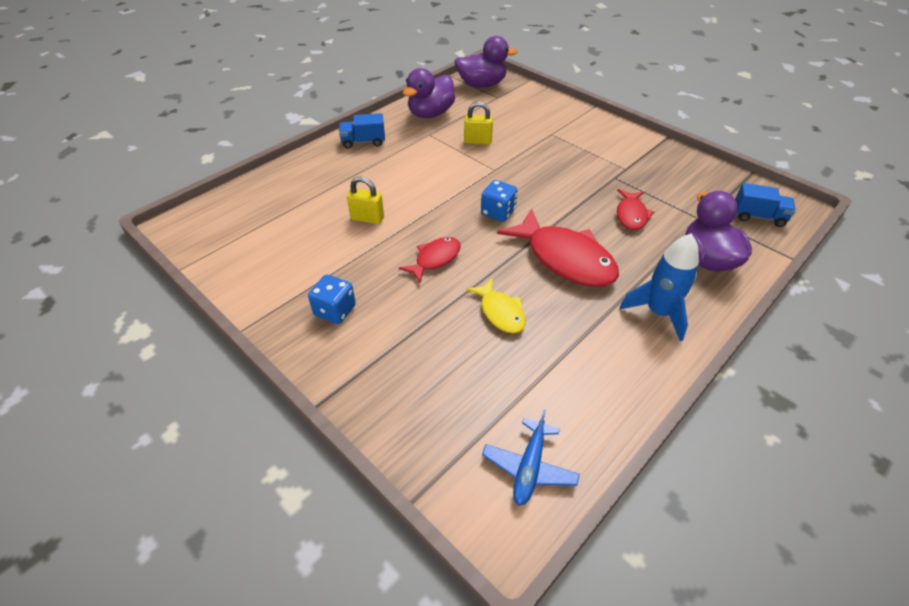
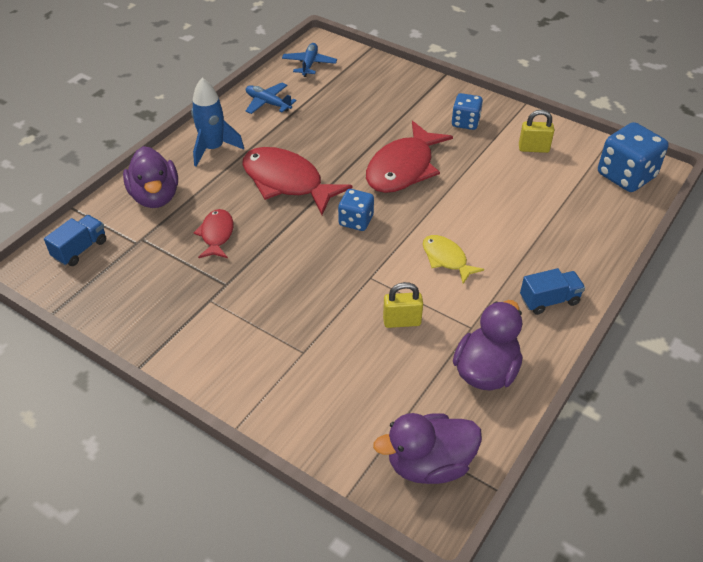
camera: 170 degrees right, 0 degrees up
yellow padlock [347,177,384,224] -> yellow padlock moved to [519,110,554,153]
red fish [399,237,461,283] -> red fish [366,121,453,193], size x1.85
yellow fish [466,278,526,333] -> yellow fish moved to [423,235,484,284]
blue truck [735,183,796,227] -> blue truck turned 120 degrees clockwise [44,215,106,266]
none -> blue plane [246,83,297,114]
none -> blue dice [598,122,668,192]

